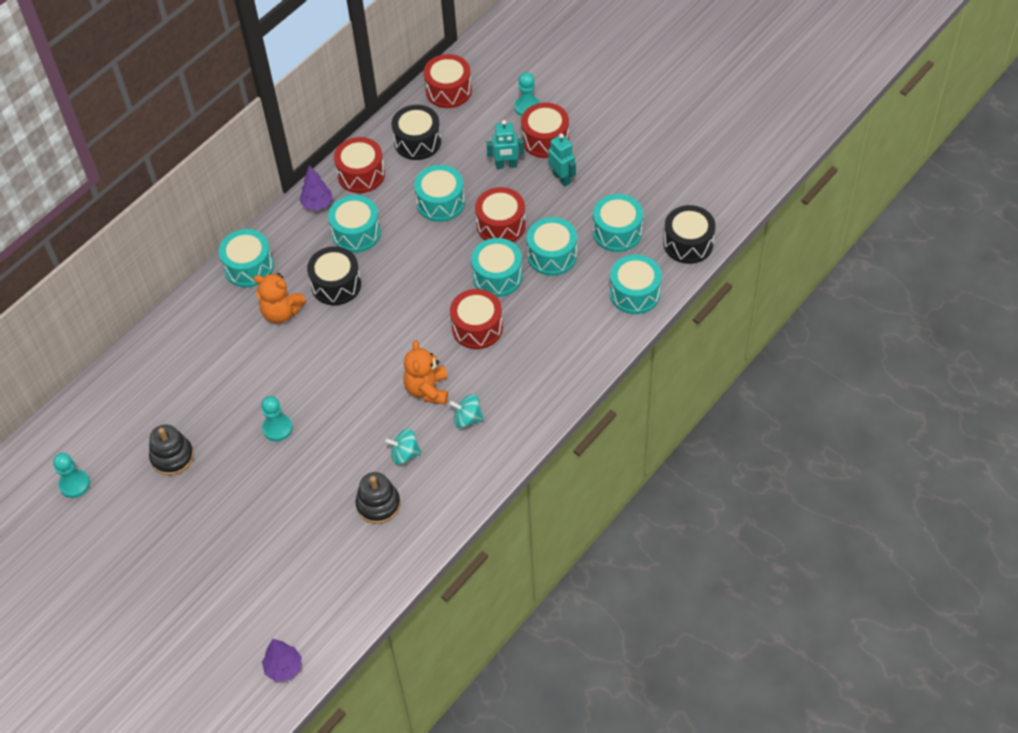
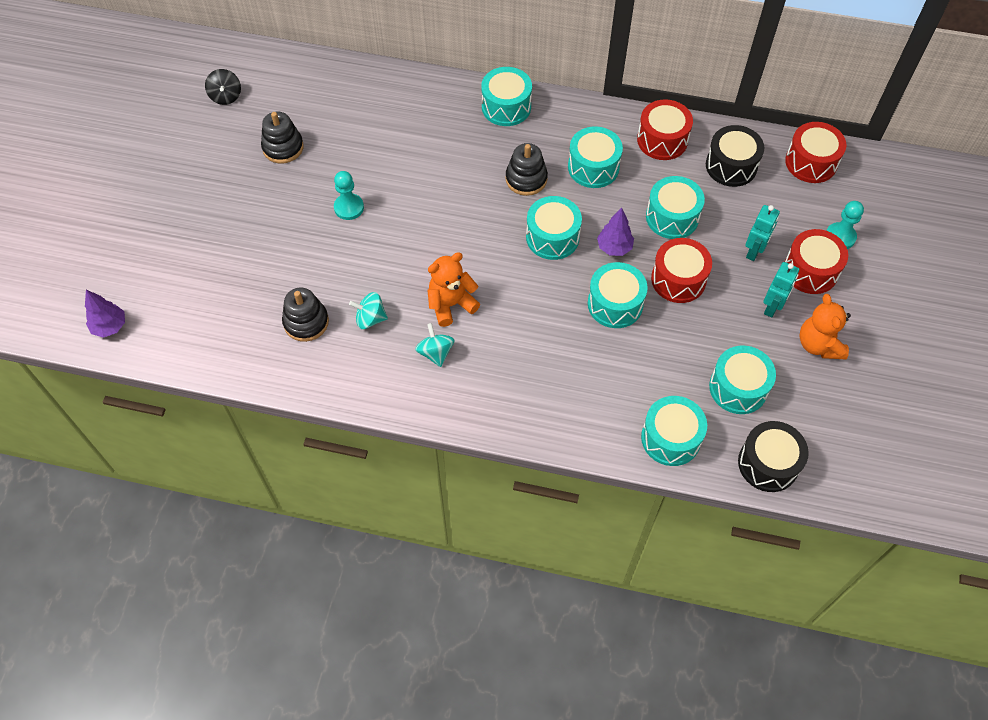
camera: 60 degrees right, 5 degrees up
turquoise pawn [53,453,90,498] -> black spinning top [205,69,241,105]
orange teddy bear [253,273,306,323] -> orange teddy bear moved to [799,294,851,359]
purple tree [299,165,333,211] -> purple tree moved to [597,208,634,256]
black drum [307,246,361,305] -> black stacking toy [506,143,548,196]
turquoise spinning top [385,429,422,465] -> turquoise spinning top turned 60 degrees counterclockwise [349,292,388,329]
red drum [450,289,503,349] -> none
turquoise robot [486,120,524,169] -> turquoise robot turned 120 degrees counterclockwise [745,205,780,261]
turquoise drum [527,217,577,276] -> turquoise drum moved to [526,196,582,260]

